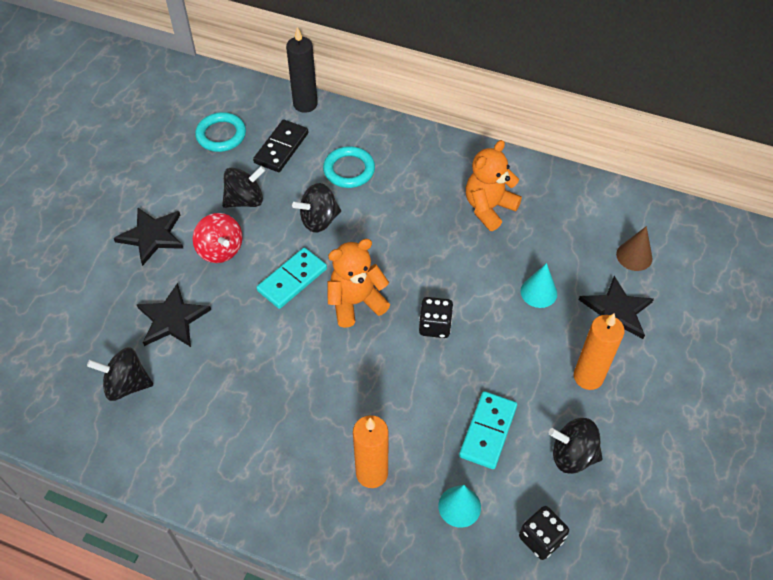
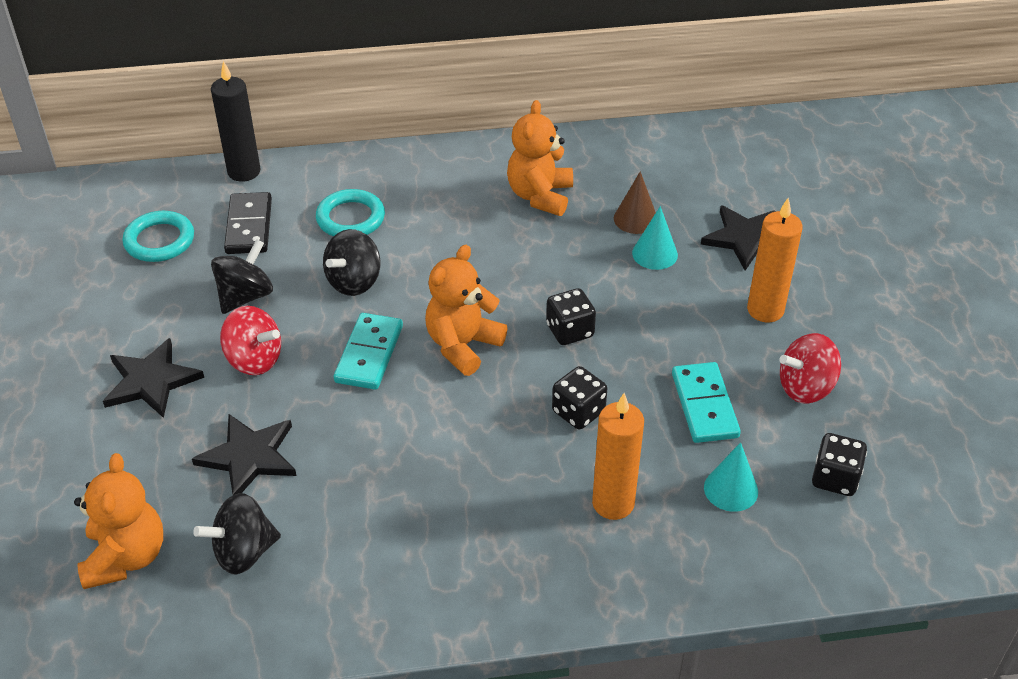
camera: 30 degrees left, 10 degrees down
black spinning top [549,418,603,474] -> red spinning top [779,333,841,404]
brown cone [616,226,653,271] -> brown cone moved to [614,171,656,234]
none -> orange teddy bear [74,453,163,589]
none -> black dice [552,366,607,430]

